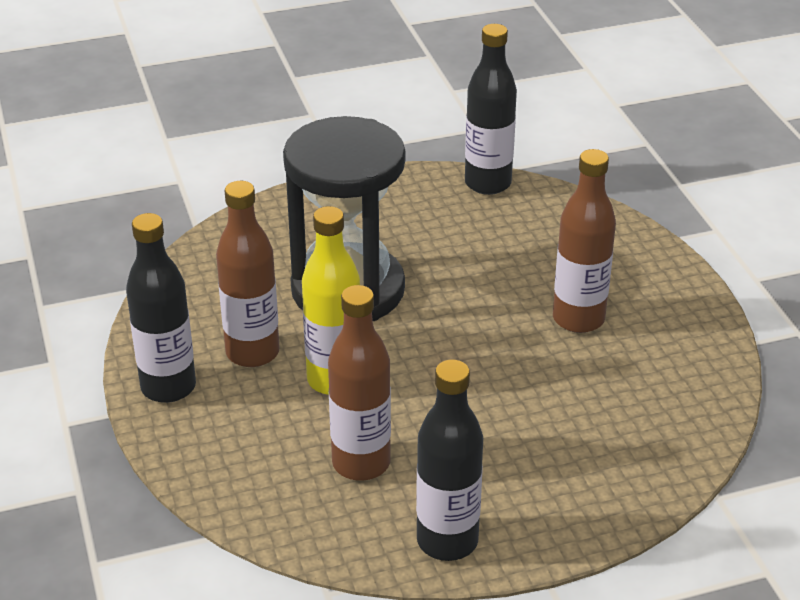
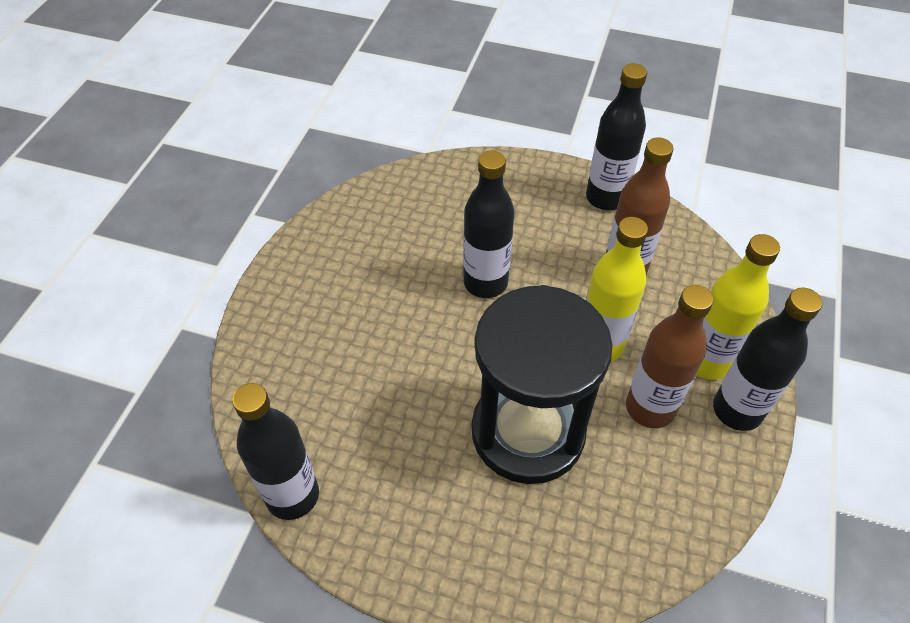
camera: 145 degrees left, 15 degrees up
brown bottle [553,149,616,333] -> none
none -> black bottle [463,151,515,298]
none -> yellow bottle [697,234,780,380]

